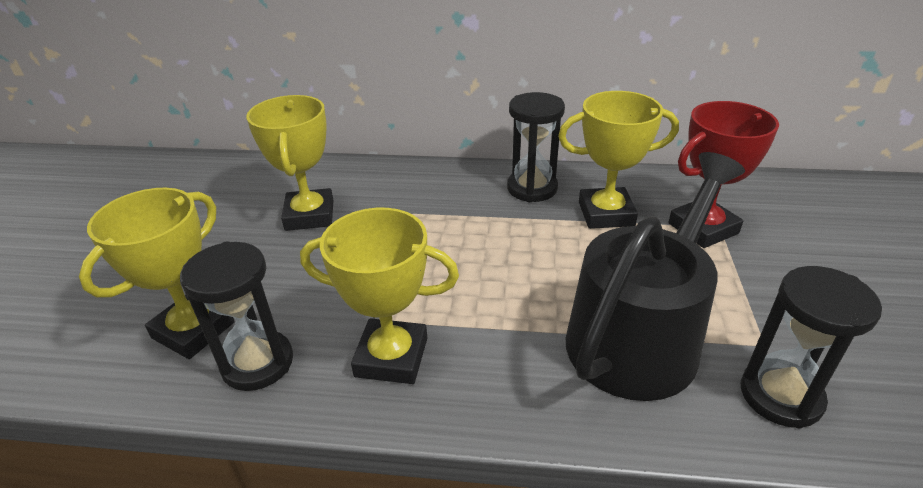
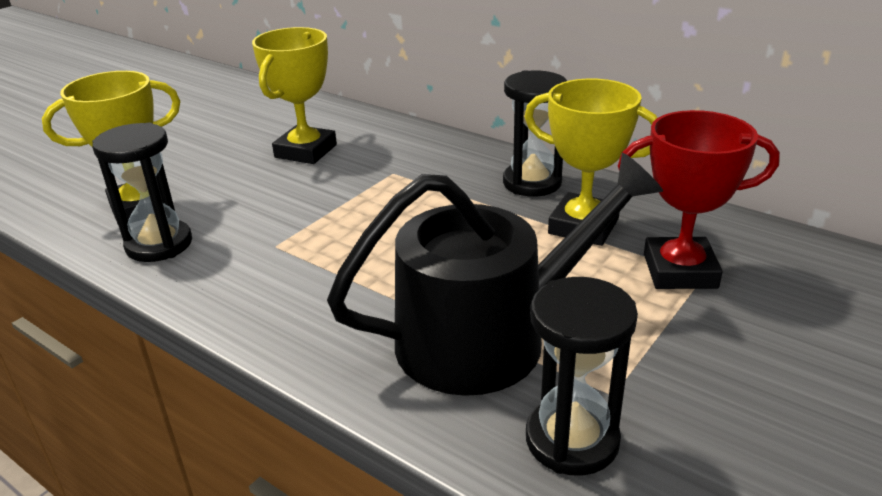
camera: 30 degrees right, 5 degrees down
yellow trophy [300,208,459,384] -> none

